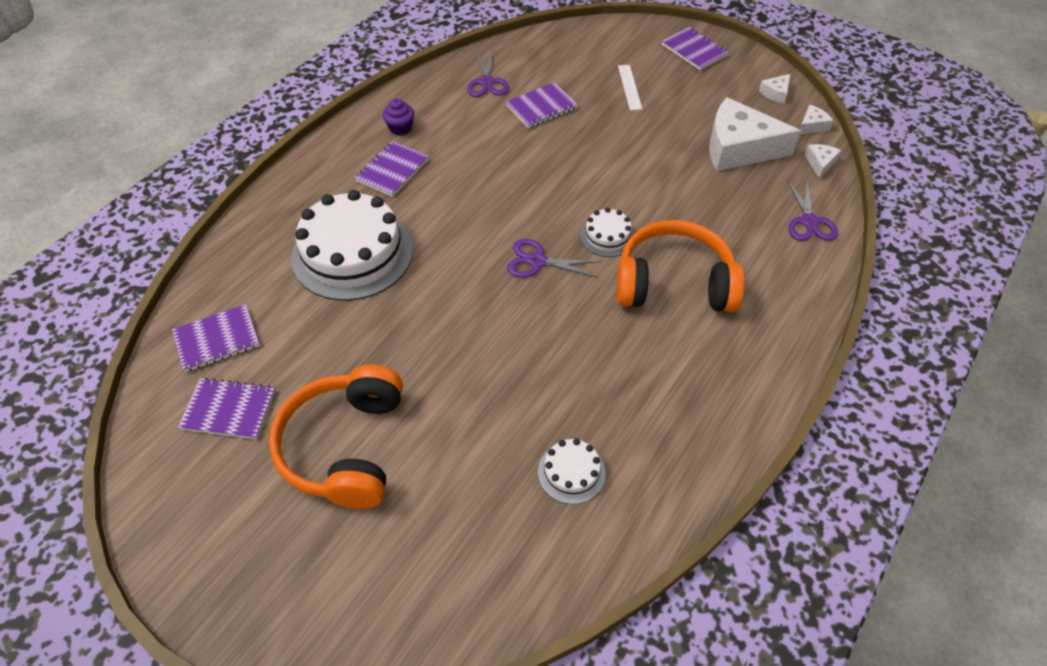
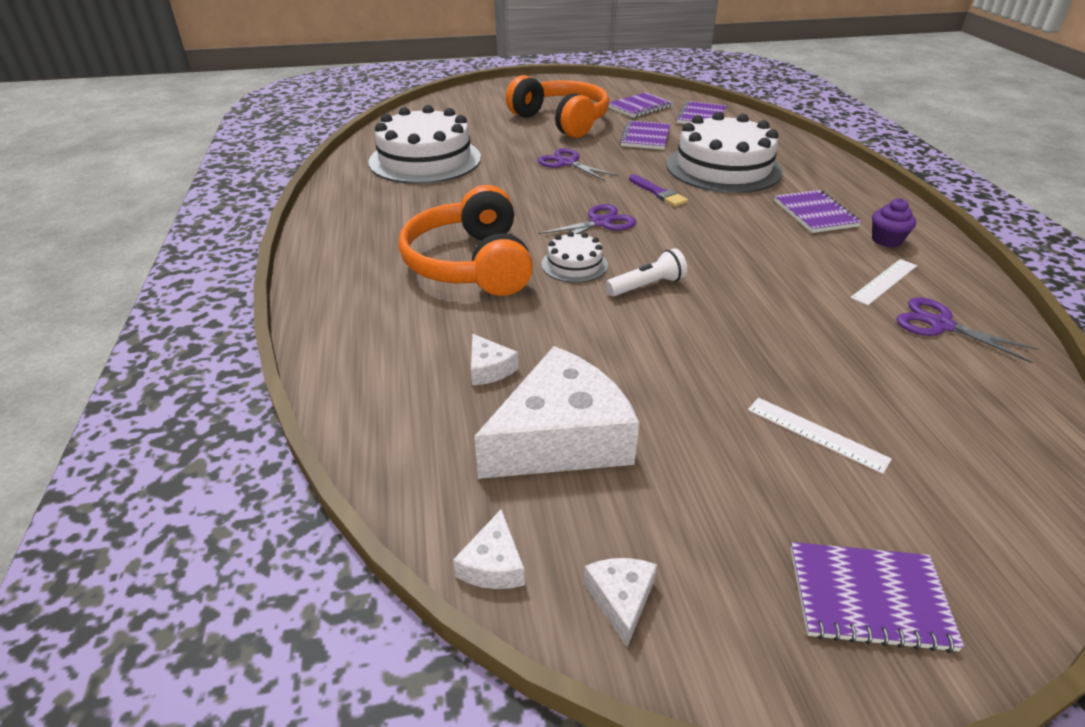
camera: 135 degrees right, 15 degrees down
purple notebook [506,82,578,128] -> purple notebook moved to [620,120,670,150]
white cake [538,438,606,504] -> white cake [369,105,481,184], size x2.16
orange headphones [617,220,745,312] -> orange headphones turned 120 degrees clockwise [399,185,533,296]
purple scissors [787,178,838,241] -> purple scissors moved to [537,148,619,181]
white cheese [805,144,841,178] -> white cheese moved to [471,334,519,386]
none -> white flashlight [605,248,687,296]
none -> purple brush [629,174,688,207]
none -> white ruler [850,259,917,306]

